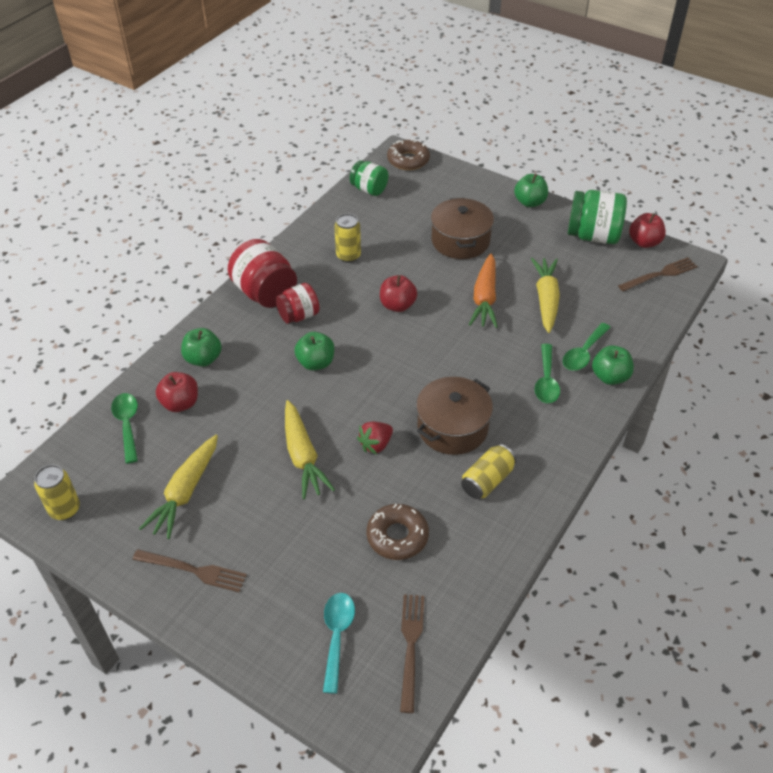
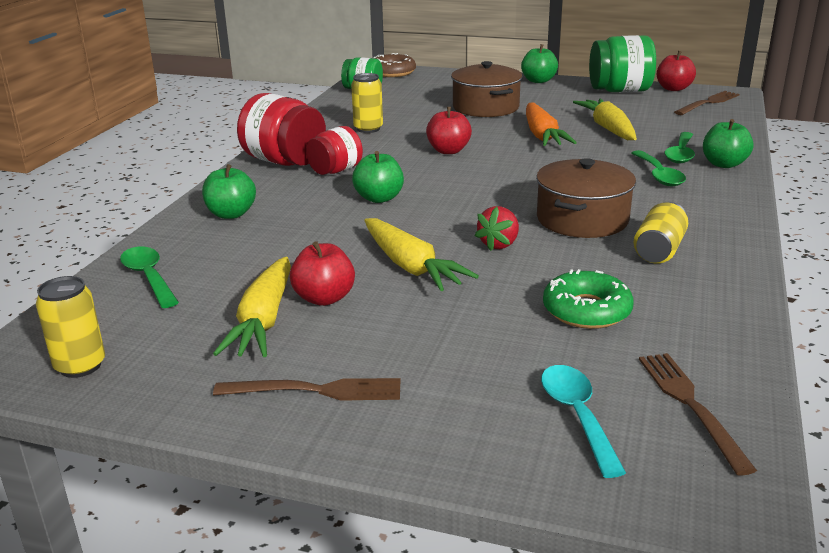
camera: 15 degrees left, 20 degrees down
red apple [156,372,198,412] -> red apple moved to [290,241,355,306]
brown donut [367,504,429,560] -> green donut [543,269,634,329]

